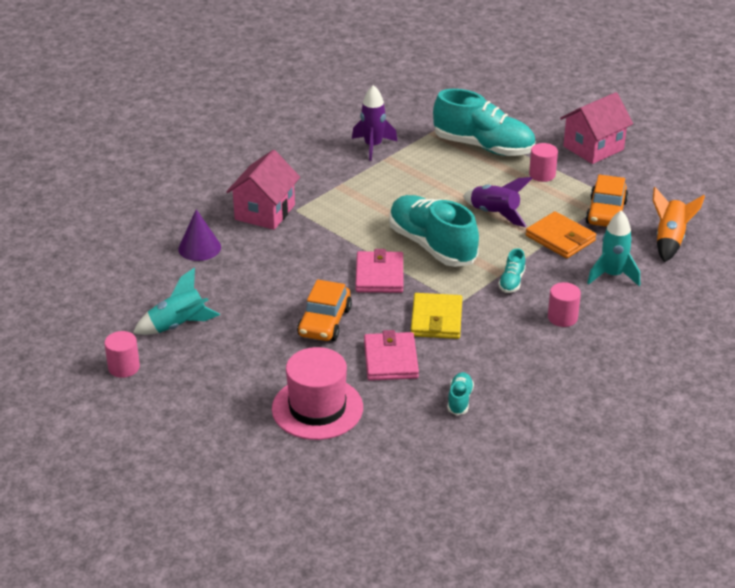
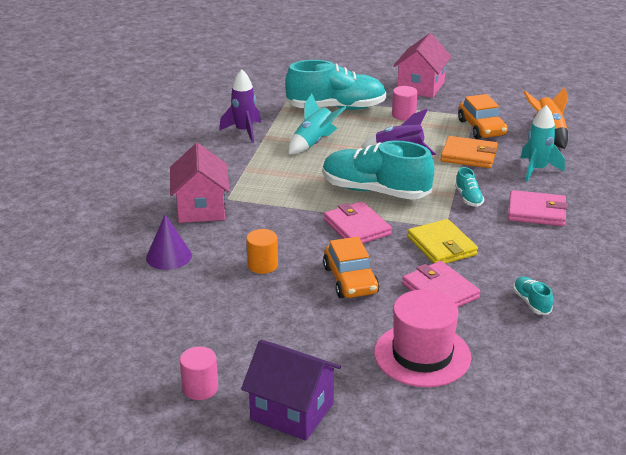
camera: 30 degrees left, 5 degrees down
turquoise rocket [133,268,220,335] -> turquoise rocket moved to [288,94,347,155]
pink cylinder [548,282,581,327] -> pink wallet [508,190,568,226]
none -> purple house [241,340,341,441]
none -> orange cylinder [246,229,278,274]

